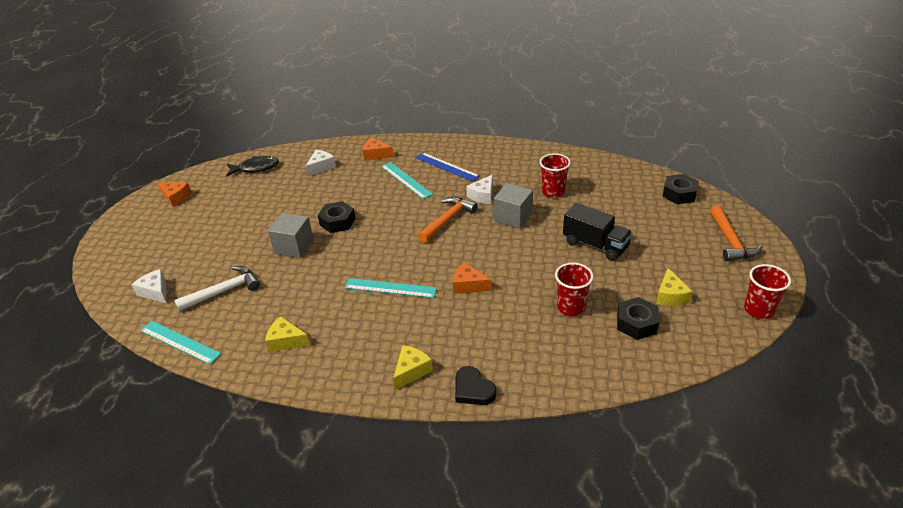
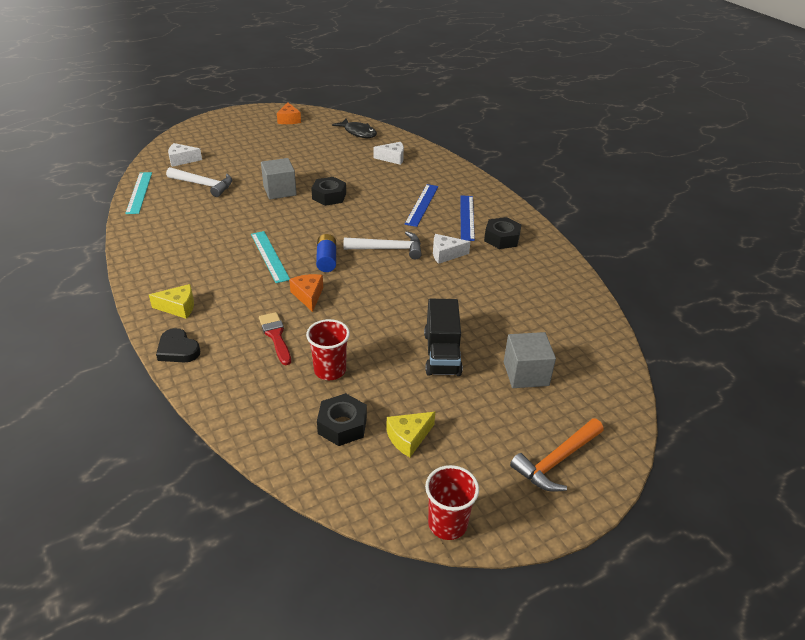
camera: 50 degrees right, 0 degrees up
white cheese [131,269,167,304] -> white cheese turned 105 degrees counterclockwise [168,143,202,167]
yellow cheese [265,316,310,352] -> none
orange cheese [363,138,394,161] -> none
turquoise ruler [381,162,433,199] -> blue ruler [405,184,438,227]
orange hammer [418,197,478,243] -> white hammer [344,231,422,259]
black heart [455,366,496,405] -> black heart turned 60 degrees counterclockwise [156,328,200,362]
grey cube [494,183,533,229] -> grey cube moved to [504,332,556,388]
red cup [539,153,571,198] -> none
black nut [663,174,699,204] -> black nut moved to [484,217,521,249]
none -> red brush [259,312,291,365]
none -> blue battery [316,234,336,272]

